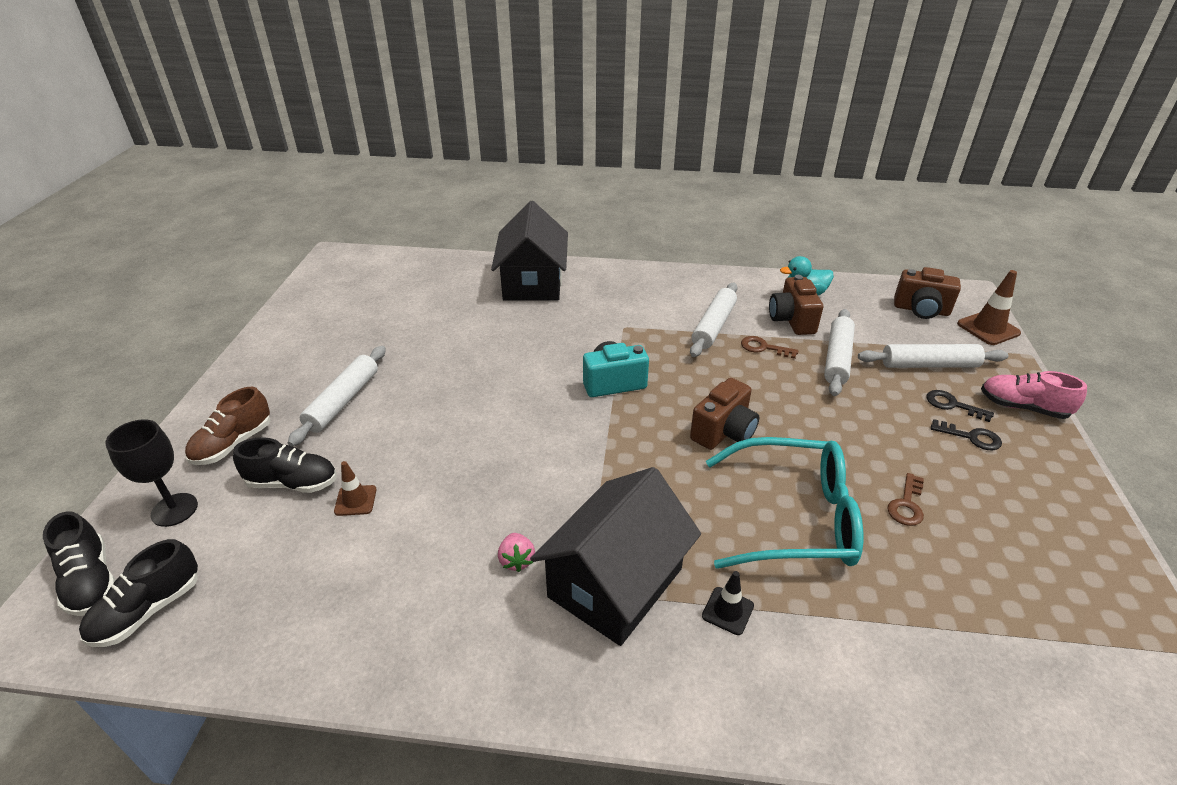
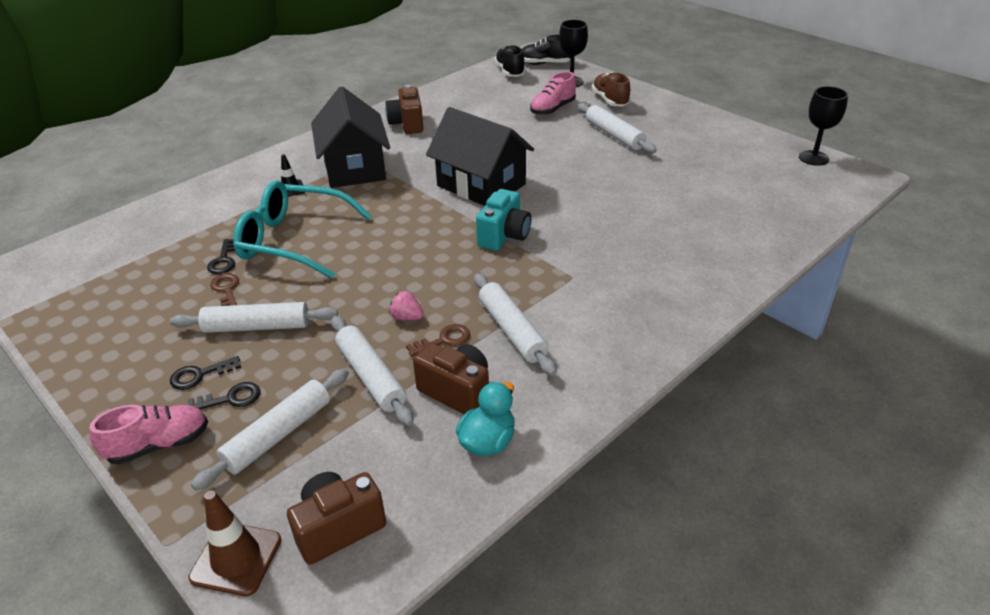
camera: 130 degrees right, 0 degrees up
black shoe [233,437,337,493] -> pink shoe [530,72,576,115]
brown traffic cone [334,461,376,516] -> none
black house [491,201,568,300] -> black house moved to [426,107,534,206]
pink strawberry [498,533,535,572] -> pink strawberry moved to [389,291,424,320]
brown camera [690,378,759,450] -> brown camera moved to [385,85,423,134]
turquoise glasses [706,437,863,569] -> turquoise glasses turned 60 degrees clockwise [233,180,372,279]
none -> white rolling pin [170,302,338,333]
none -> black key [207,239,235,274]
none -> black goblet [799,86,848,166]

